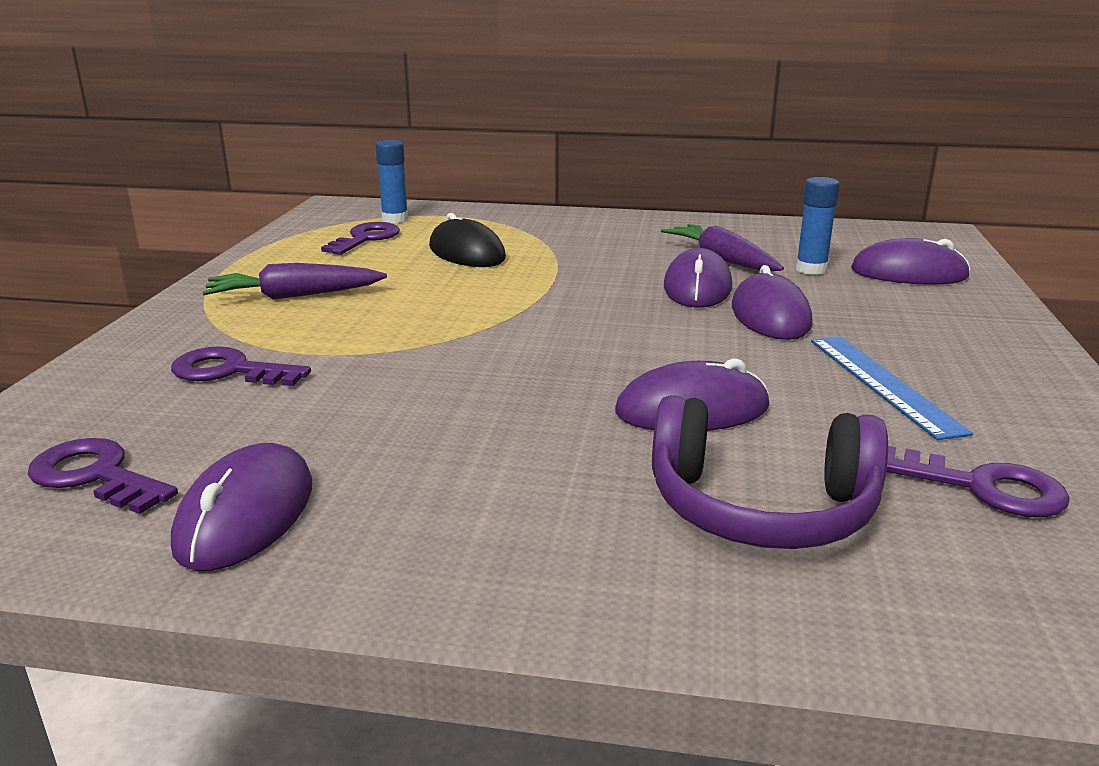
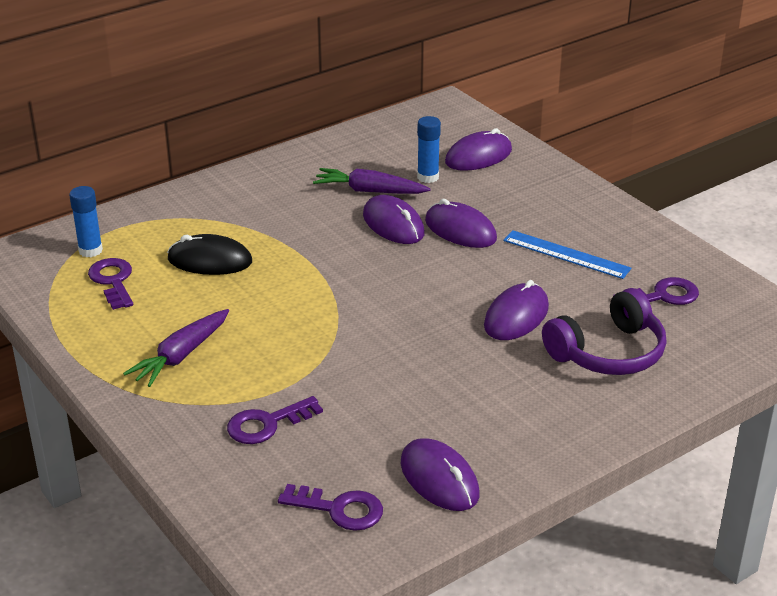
camera: 45 degrees left, 10 degrees up
purple key [27,438,178,514] -> purple key turned 150 degrees counterclockwise [278,484,383,531]

